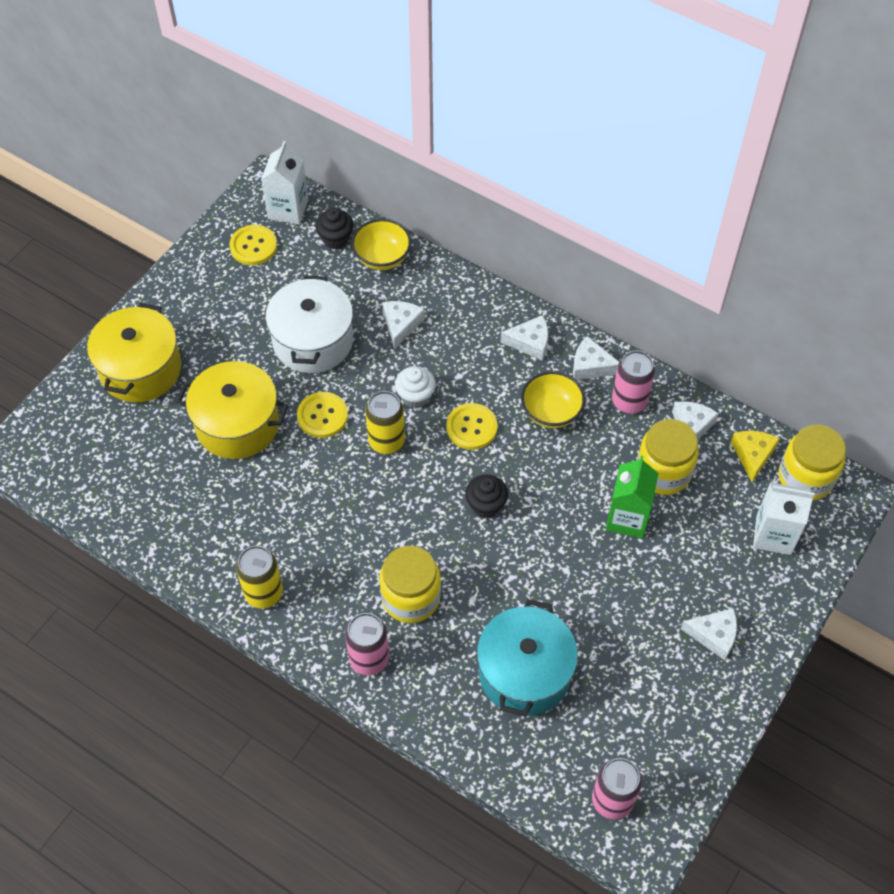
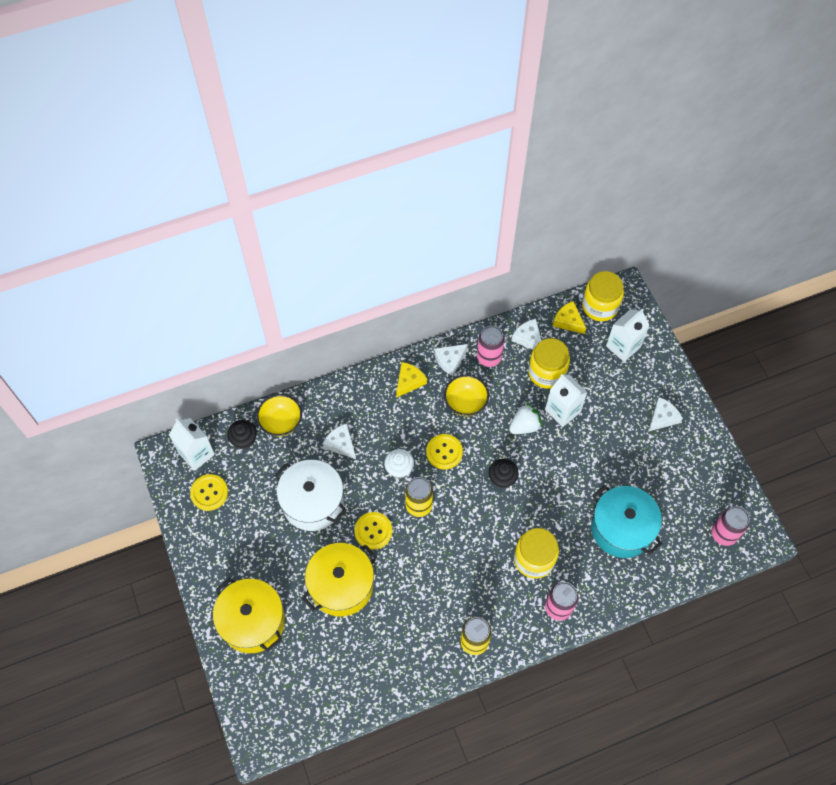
camera: 55 degrees left, 5 degrees up
white cheese [501,315,548,361] -> yellow cheese [396,362,427,397]
green carton [606,456,659,538] -> white carton [545,374,588,427]
none -> white strawberry [509,403,542,434]

